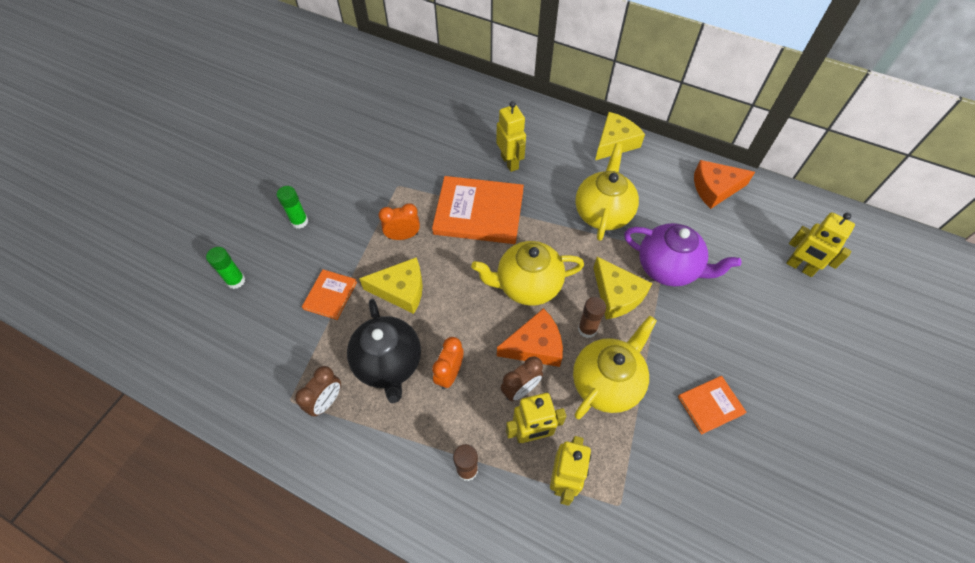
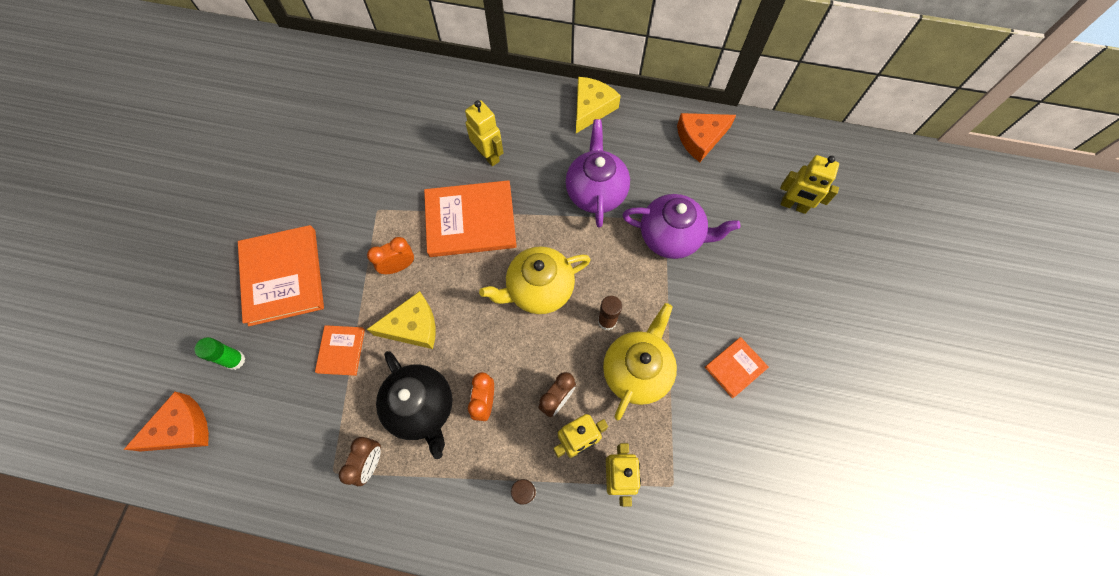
camera: 15 degrees left, 10 degrees up
green glue stick [277,186,308,229] -> orange book [238,225,324,326]
orange cheese [497,308,563,367] -> orange cheese moved to [123,392,209,451]
yellow teapot [575,144,639,241] -> purple teapot [566,119,630,228]
yellow cheese [593,257,653,319] -> none

